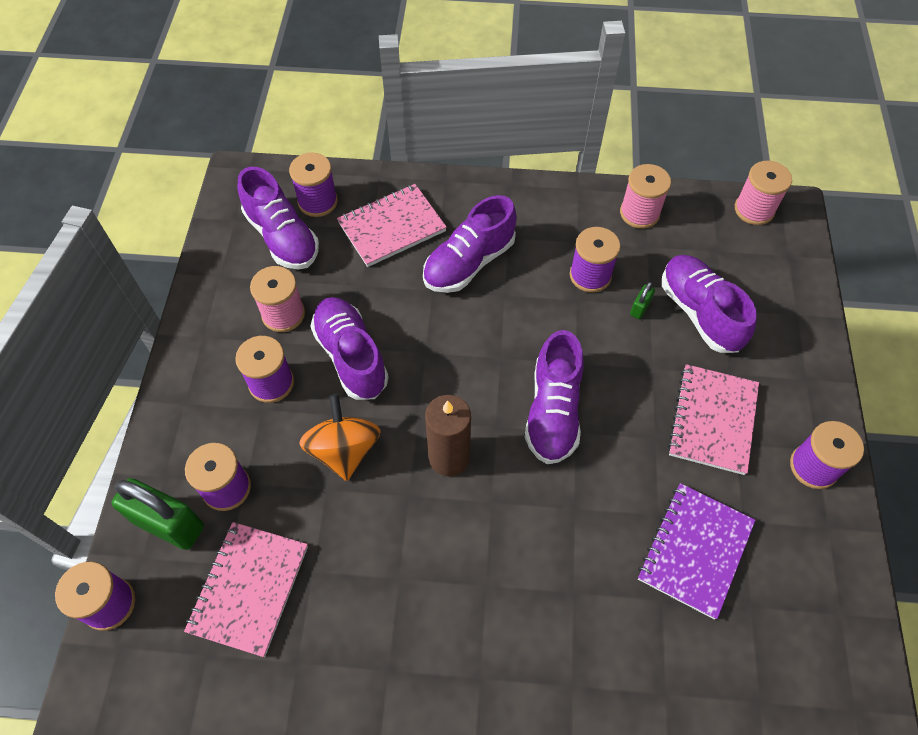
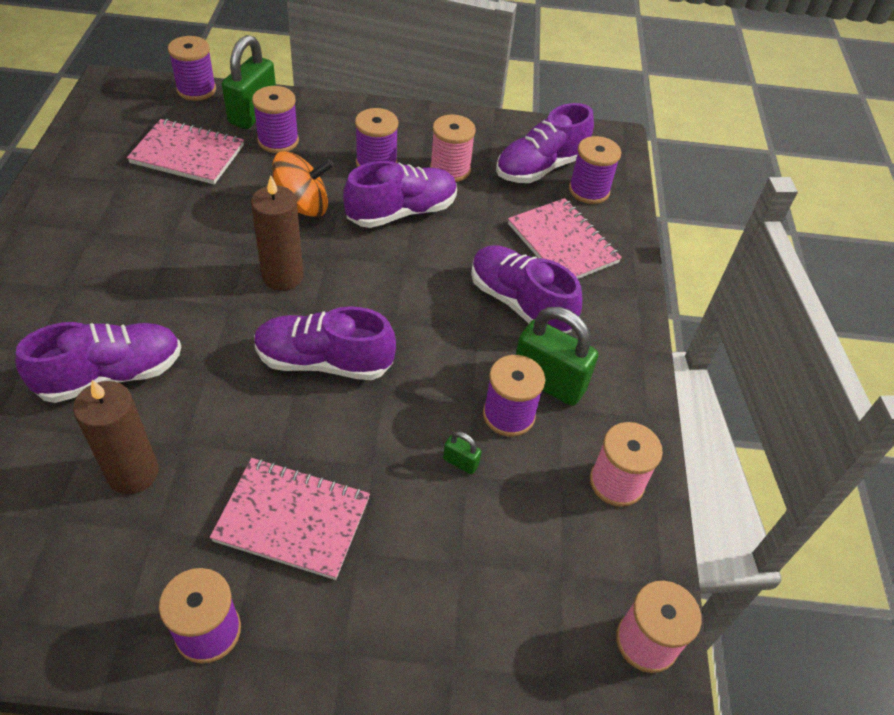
camera: 85 degrees right, 10 degrees down
purple notebook [638,483,755,620] -> brown candle [73,380,159,494]
purple shoe [662,255,757,353] -> purple shoe moved to [15,322,181,403]
none -> green padlock [516,307,598,406]

